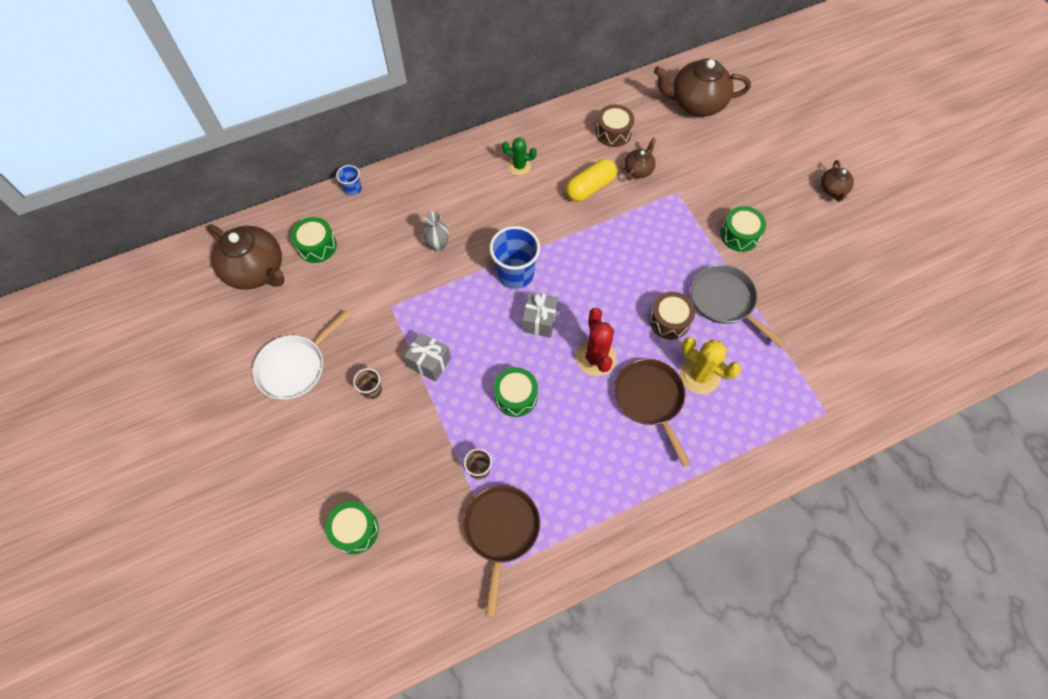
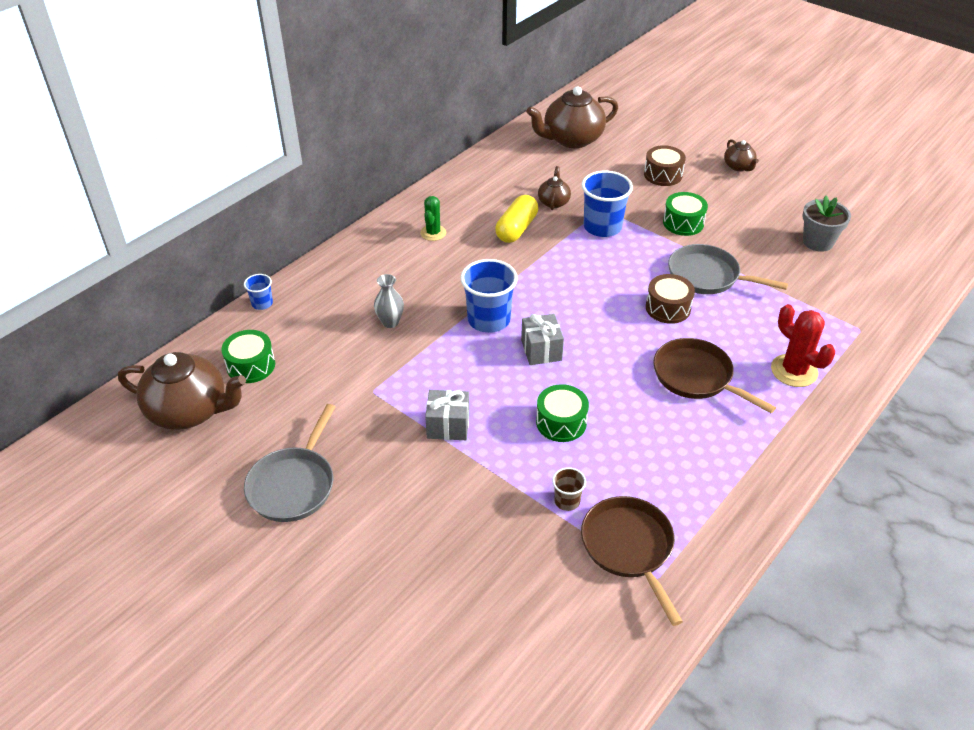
camera: 25 degrees left, 20 degrees down
white pan [253,310,351,400] -> grey pan [244,404,335,522]
green drum [325,501,379,554] -> none
brown cup [353,368,382,399] -> none
green cactus [502,138,537,176] -> green cactus turned 60 degrees counterclockwise [420,196,446,241]
red cactus [576,308,616,376] -> red cactus moved to [771,304,835,387]
brown drum [596,104,634,147] -> brown drum moved to [644,145,686,186]
yellow cactus [680,337,741,394] -> none
none -> blue cup [581,171,633,237]
none -> grey flower pot [802,196,851,252]

